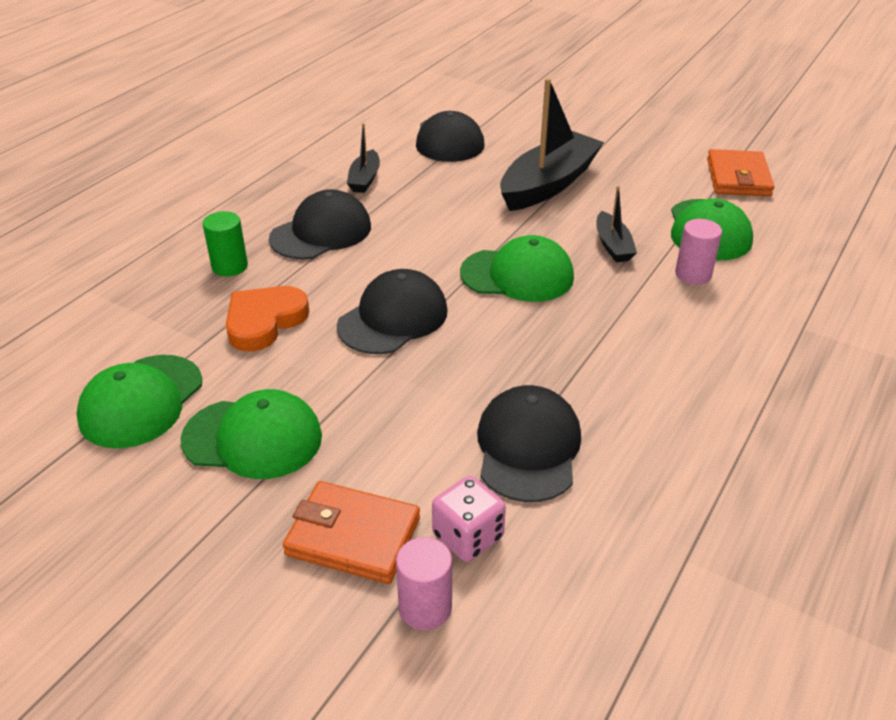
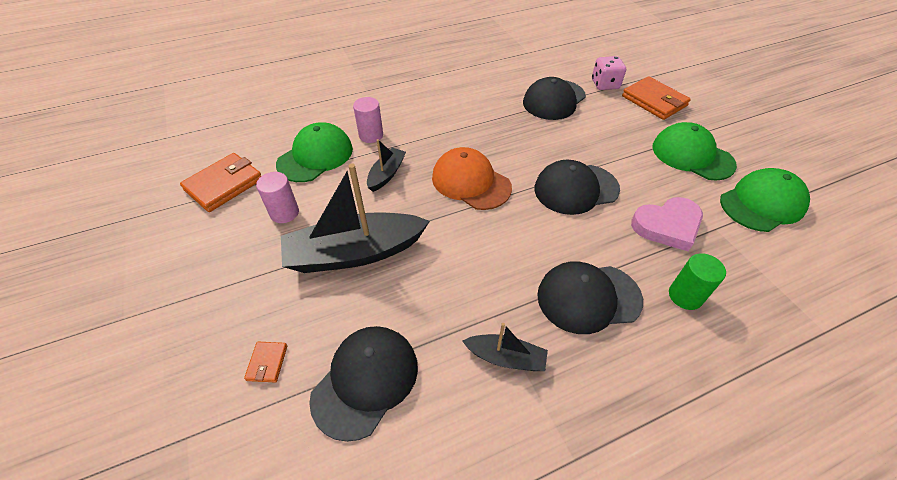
camera: 145 degrees left, 10 degrees up
orange heart [226,286,309,351] -> pink heart [631,197,703,251]
black boat [347,123,380,193] -> black boat turned 60 degrees clockwise [462,323,548,371]
pink cylinder [396,537,452,630] -> pink cylinder moved to [256,172,299,223]
green cap [460,235,574,302] -> orange cap [432,147,512,210]
none -> orange wallet [244,342,287,382]

